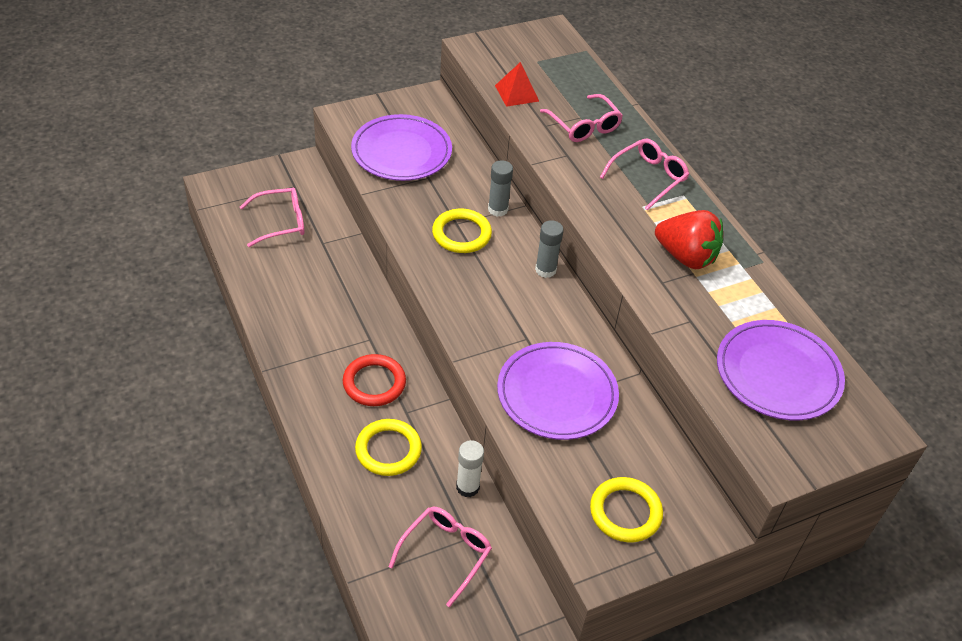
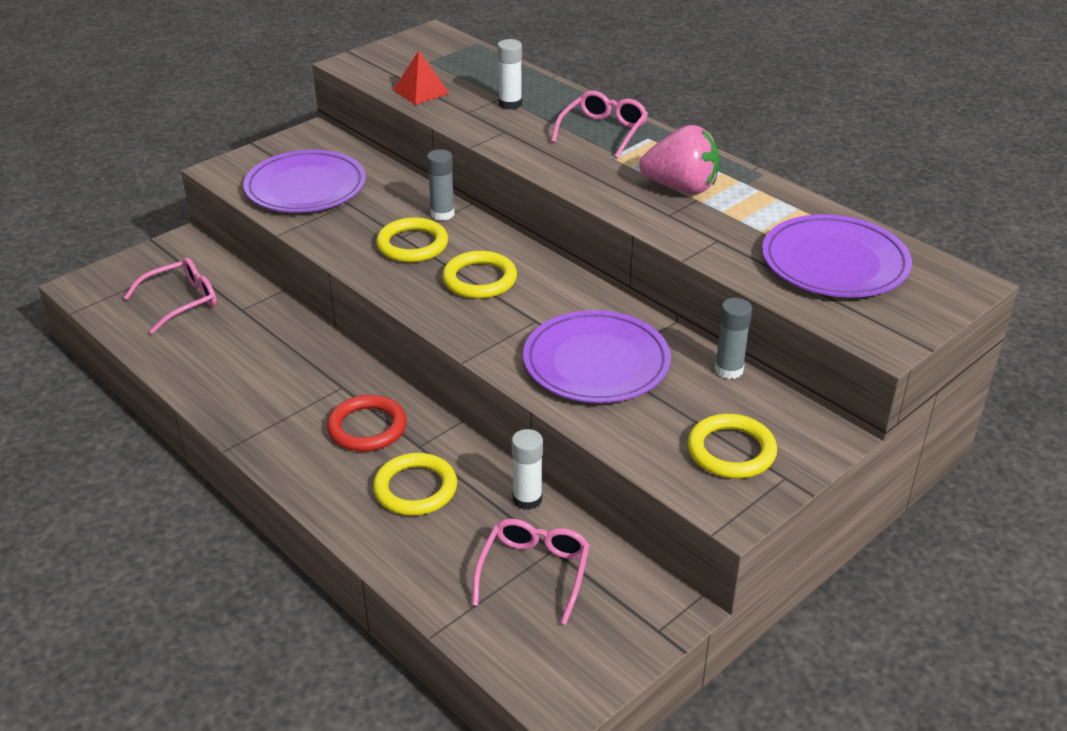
camera: 15 degrees left, 10 degrees down
grey glue stick [535,220,564,278] -> grey glue stick moved to [715,298,752,379]
pink glasses [540,94,623,142] -> white glue stick [497,39,522,110]
red strawberry [655,210,723,269] -> pink strawberry [639,125,719,194]
none -> yellow ring [442,251,517,299]

